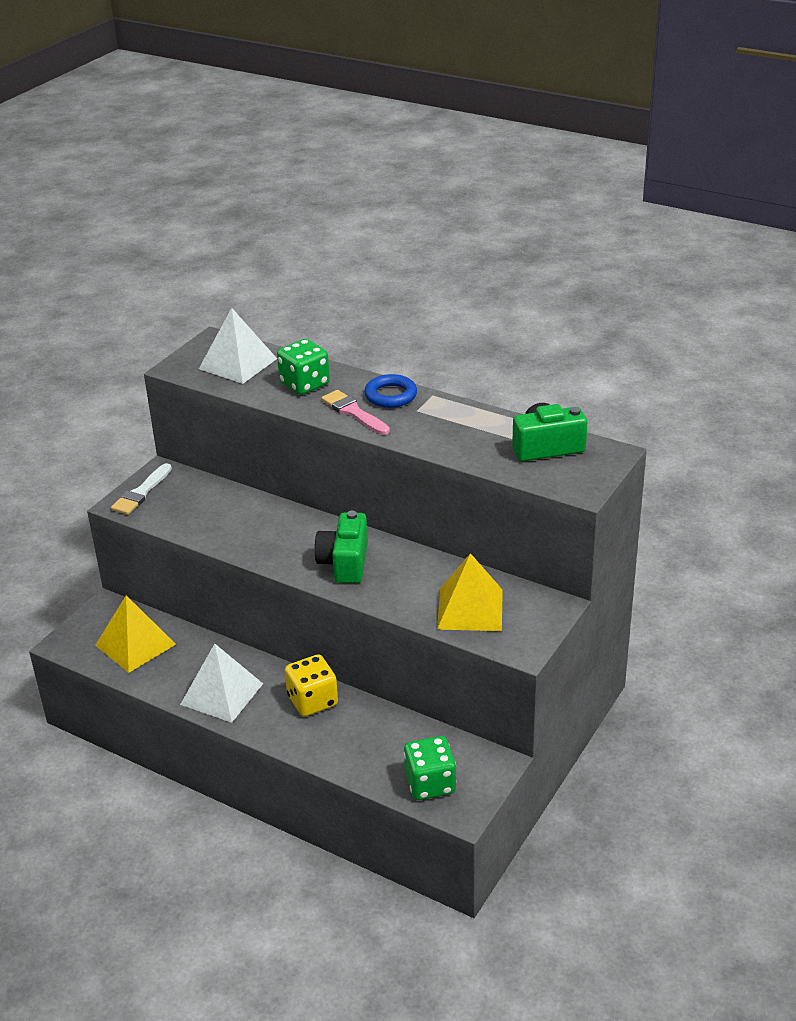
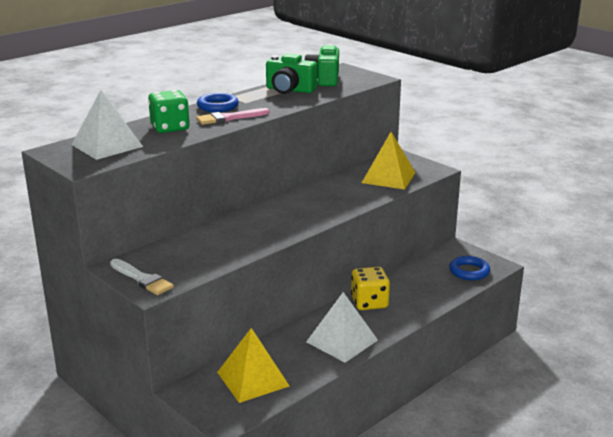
camera: 75 degrees left, 10 degrees down
green camera [314,511,368,583] -> green camera moved to [266,53,317,94]
green dice [404,736,456,800] -> blue ring [449,256,490,280]

